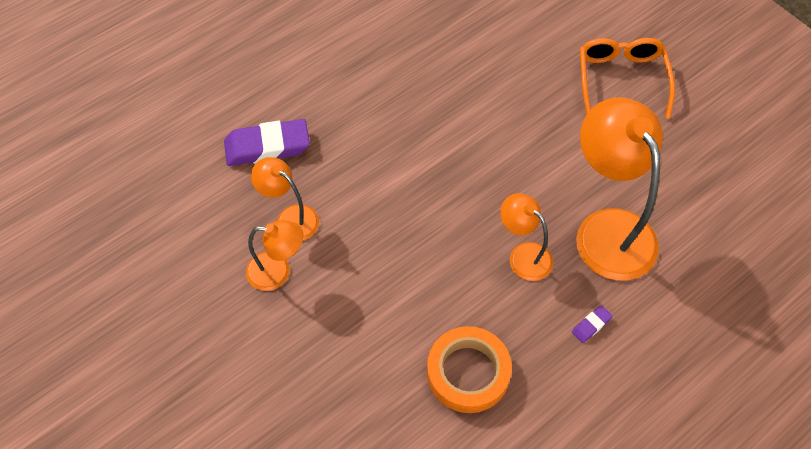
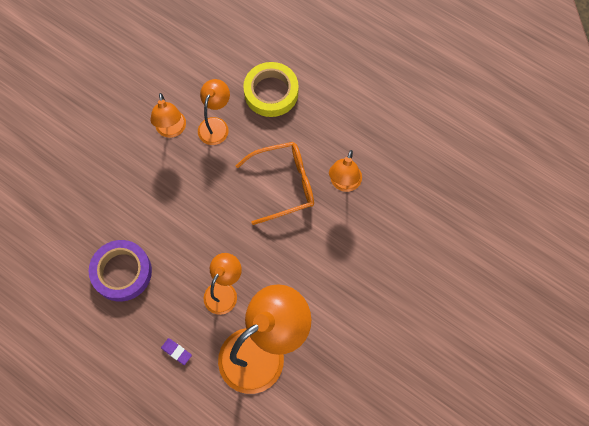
camera: 75 degrees right, 10 degrees up
purple eraser [224,119,310,166] -> yellow tape [243,62,299,117]
orange tape [427,326,512,413] -> purple tape [89,240,152,302]
orange glasses [580,38,675,119] -> orange glasses moved to [235,142,314,225]
none -> orange lamp [329,150,362,192]

